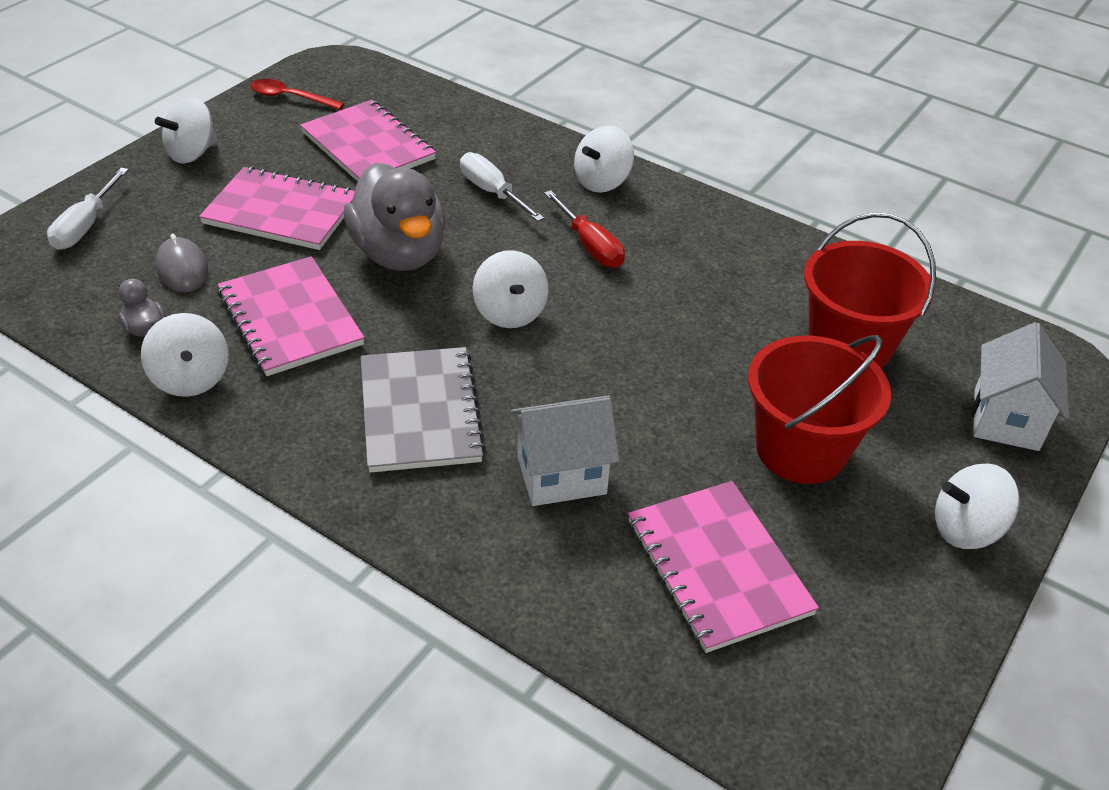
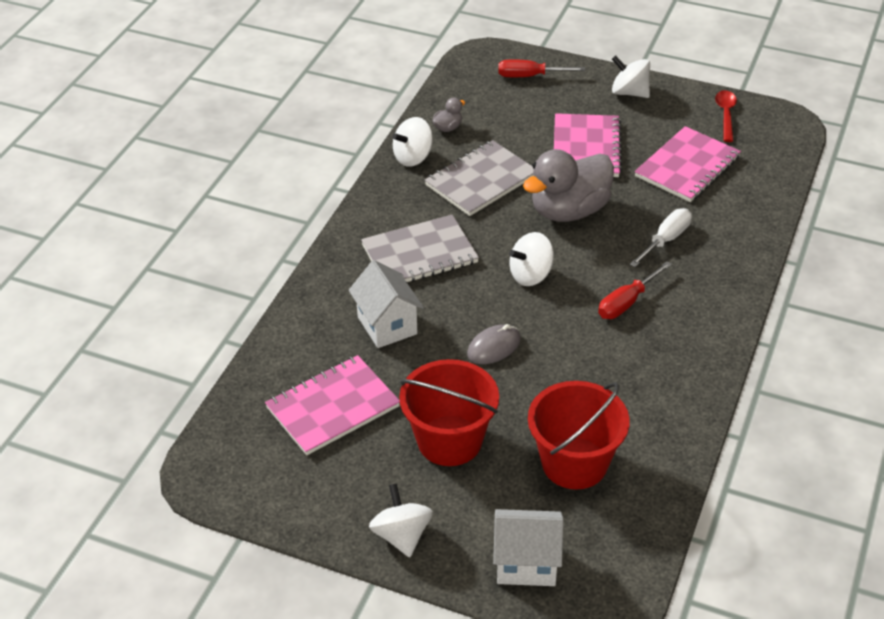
camera: 80 degrees right, 0 degrees up
white screwdriver [47,168,129,250] -> red screwdriver [498,59,585,77]
grey mouse [156,234,208,292] -> grey mouse moved to [467,324,521,364]
pink notebook [217,256,365,376] -> grey notebook [425,140,534,216]
white spinning top [574,126,634,193] -> none

